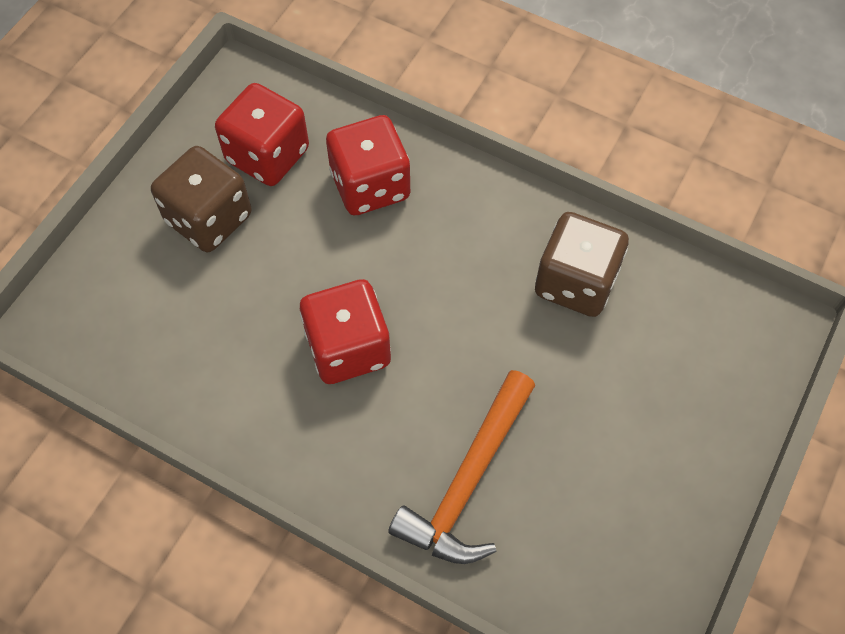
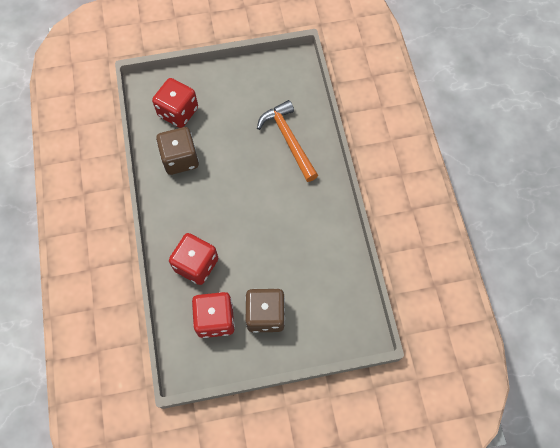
camera: 130 degrees left, 5 degrees up
red dice [300,279,391,384] -> red dice moved to [152,78,198,128]
orange hammer [388,370,535,564] -> orange hammer turned 105 degrees counterclockwise [257,100,318,182]

